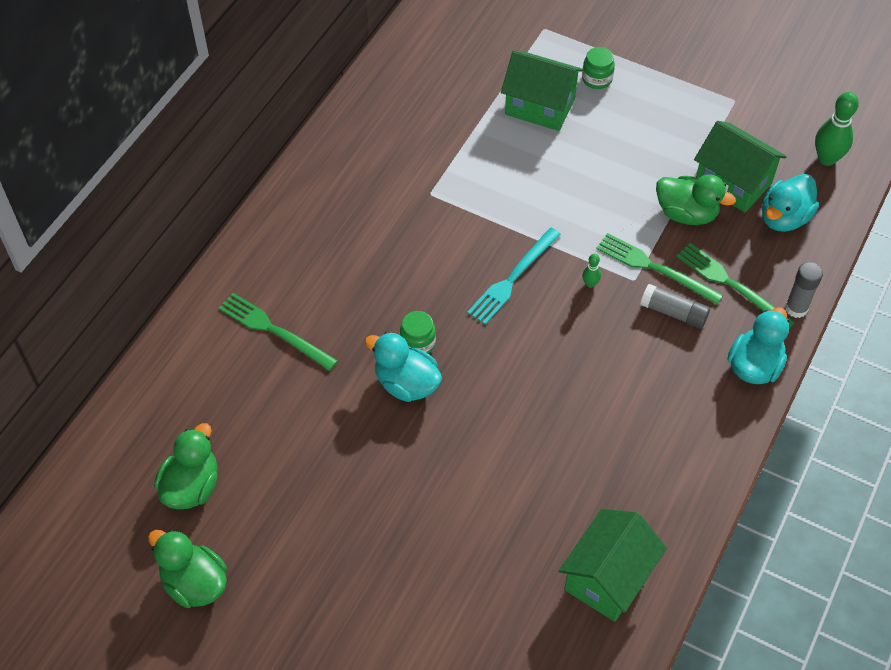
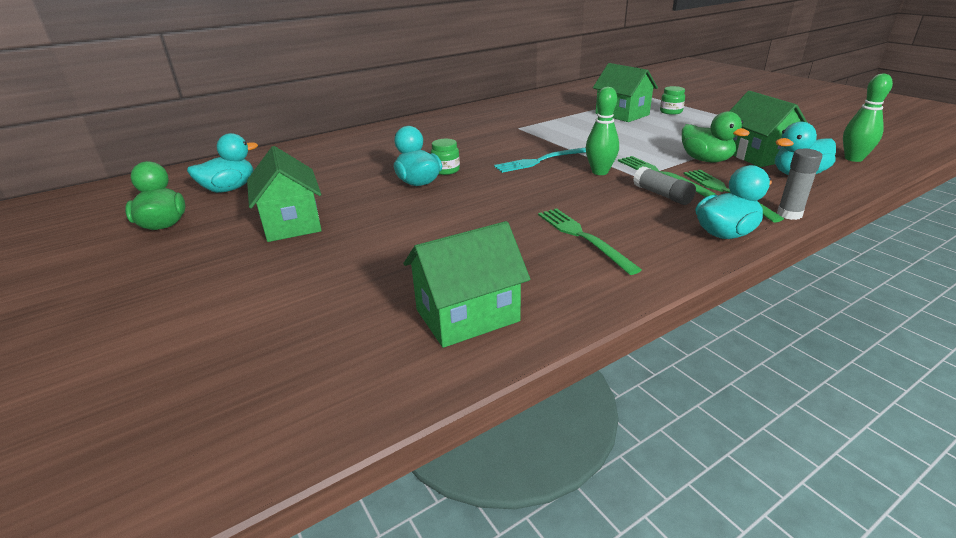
camera: 30 degrees right, 25 degrees down
green duck [154,423,218,509] -> turquoise duck [187,133,258,193]
green fork [219,293,338,371] -> green fork moved to [538,208,642,275]
green bowling pin [582,254,601,288] -> green bowling pin [586,87,619,175], size x2.05
none -> green house [247,146,322,242]

